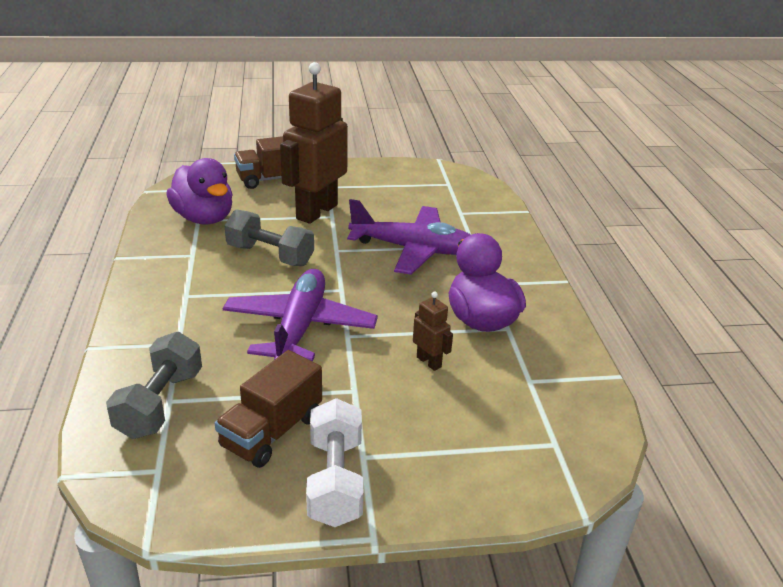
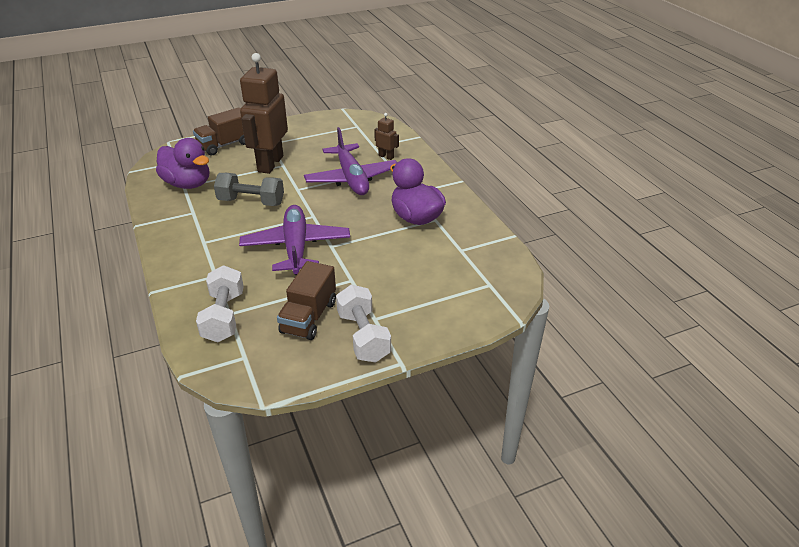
camera: 15 degrees left, 5 degrees up
grey dumbbell [106,332,202,439] -> white dumbbell [196,265,244,342]
purple plane [347,199,471,275] -> purple plane turned 75 degrees clockwise [304,127,397,195]
brown robot [413,292,453,371] -> brown robot moved to [374,113,399,160]

